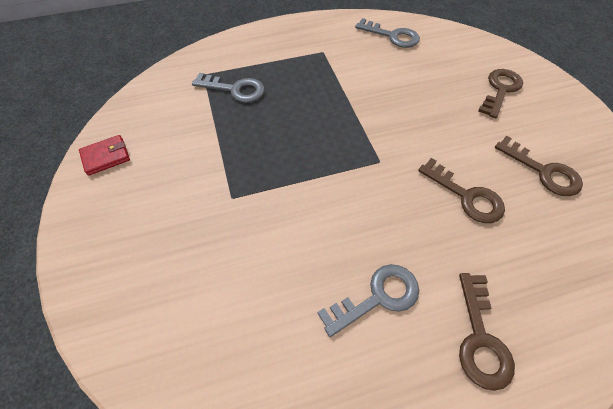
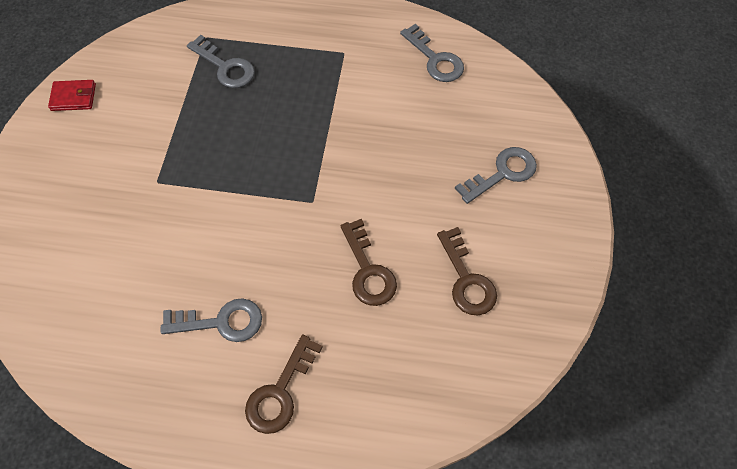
camera: 25 degrees right, 5 degrees up
brown key [478,69,523,118] -> grey key [455,147,537,204]

